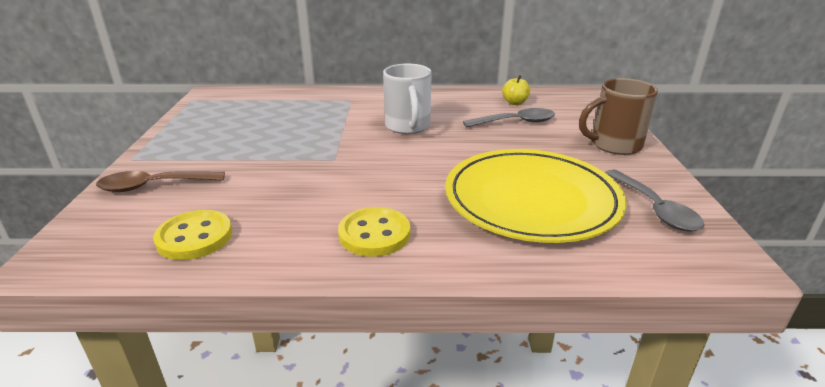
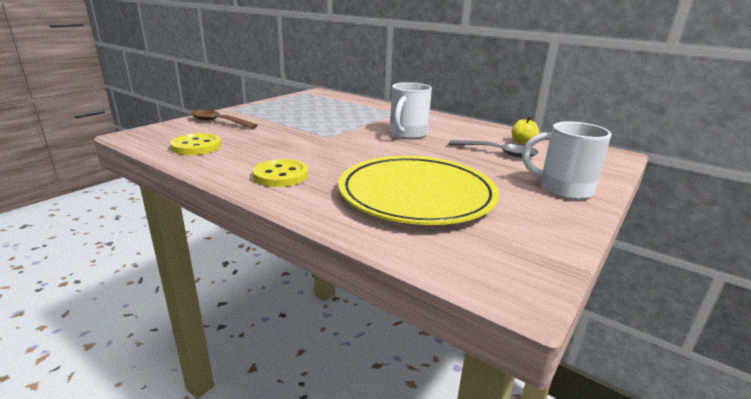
camera: 35 degrees right, 5 degrees down
brown mug [579,78,658,155] -> white mug [522,121,612,200]
grey spoon [605,170,704,232] -> none

